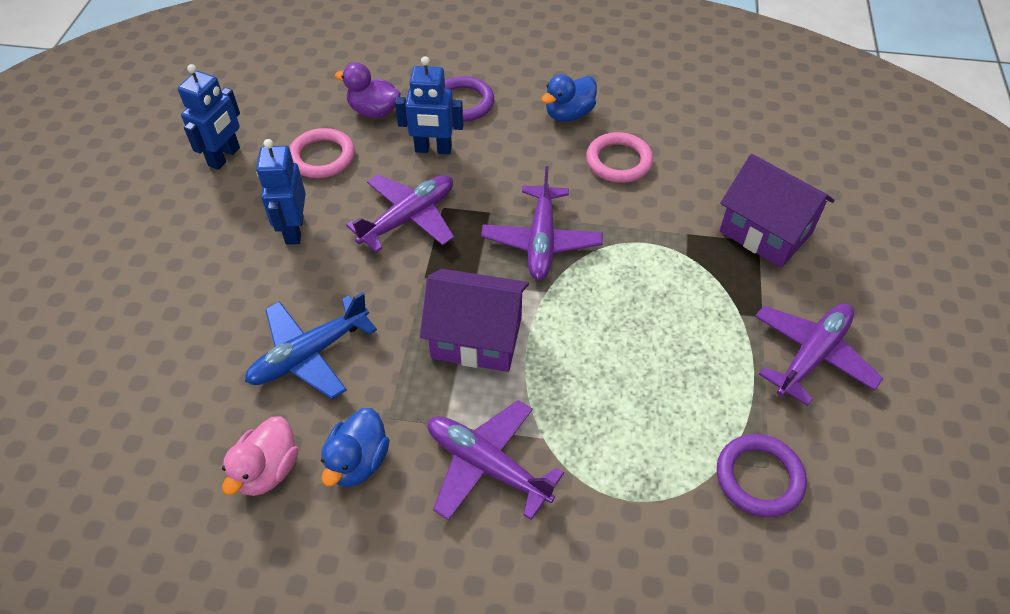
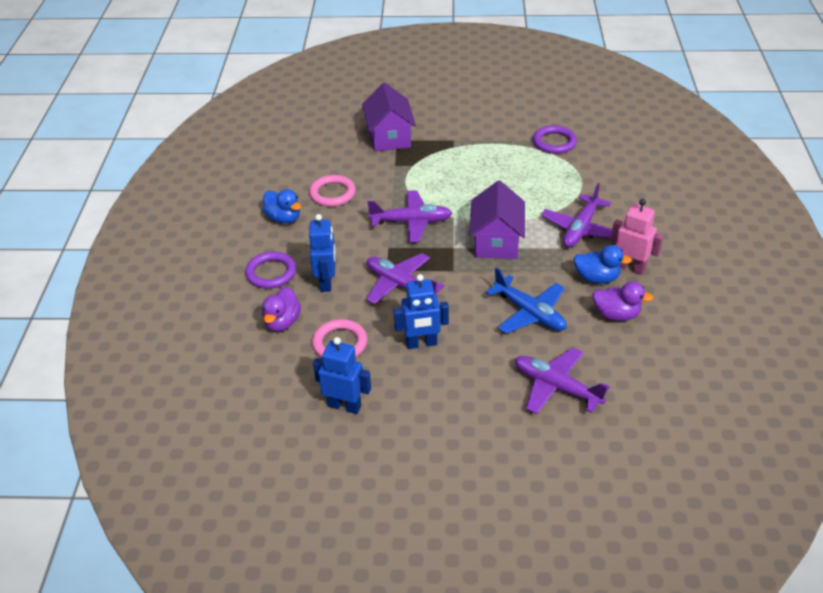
camera: 95 degrees left, 10 degrees down
pink duck [222,417,298,496] -> purple duck [593,281,653,321]
purple house [719,154,835,268] -> purple house turned 45 degrees counterclockwise [362,82,416,152]
purple plane [755,303,883,406] -> purple plane moved to [515,347,610,414]
none -> pink robot [611,199,664,275]

